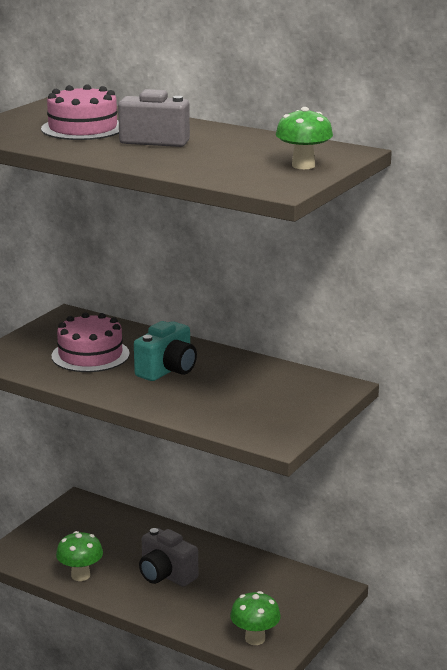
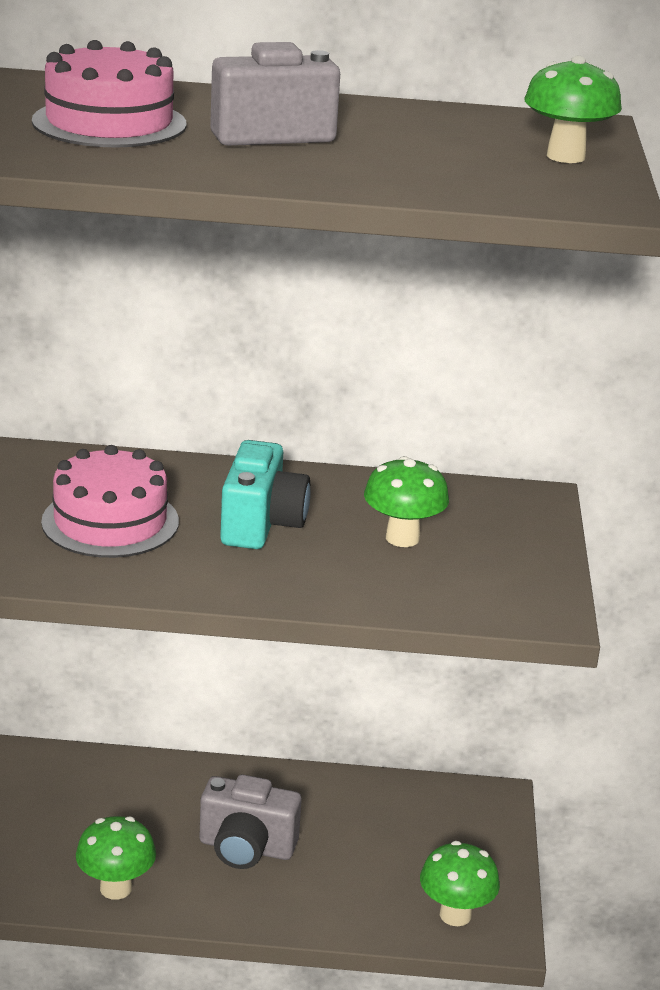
camera: 30 degrees left, 5 degrees up
none -> green mushroom [364,456,449,547]

